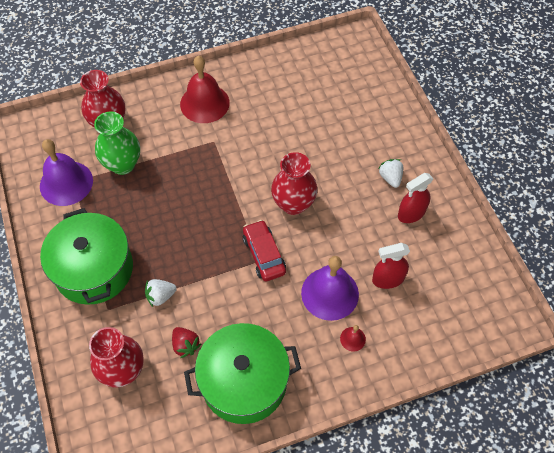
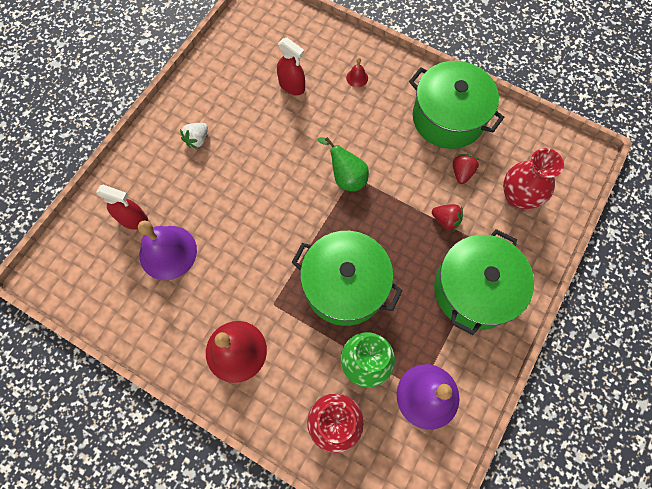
camera: 130 degrees left, 10 degrees up
white strawberry [145,279,177,307] -> red strawberry [432,204,463,231]
red car [243,220,286,282] -> green pear [318,137,369,192]
red vase [271,152,317,215] -> none
purple bell [301,256,359,321] -> purple bell moved to [138,220,197,280]
red spray bottle [398,173,433,223] -> red spray bottle moved to [96,185,148,230]
none -> green pot [292,231,403,326]

